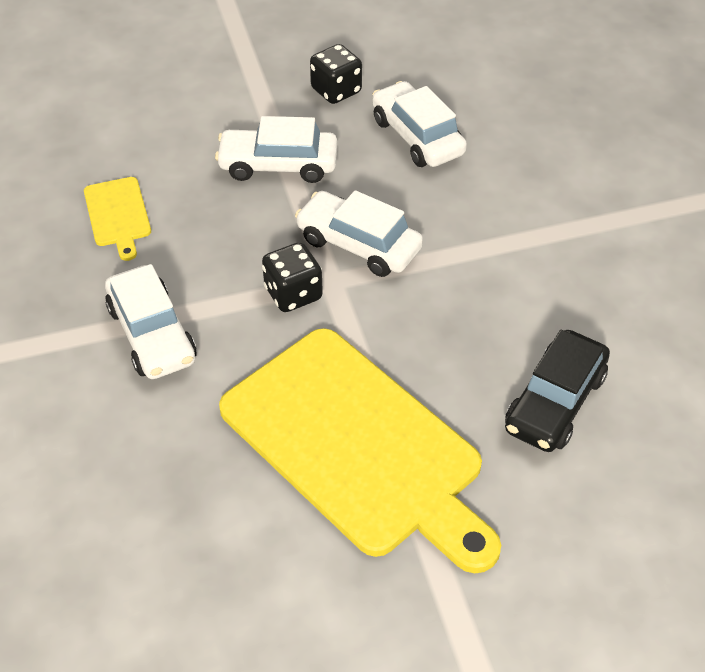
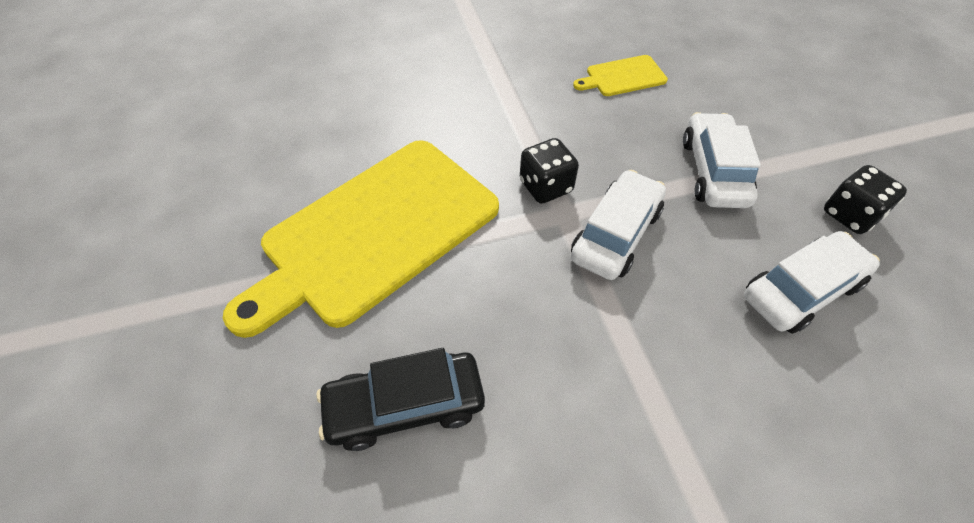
camera: 90 degrees right, 5 degrees up
white car [105,264,196,379] -> none
black car [505,330,610,452] -> black car turned 45 degrees counterclockwise [316,348,485,451]

